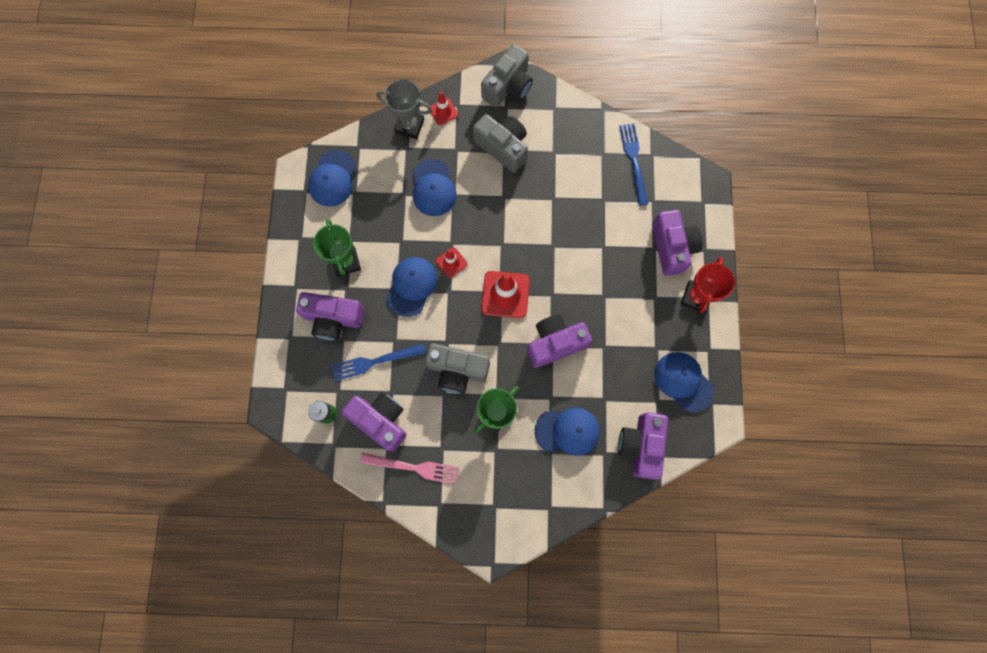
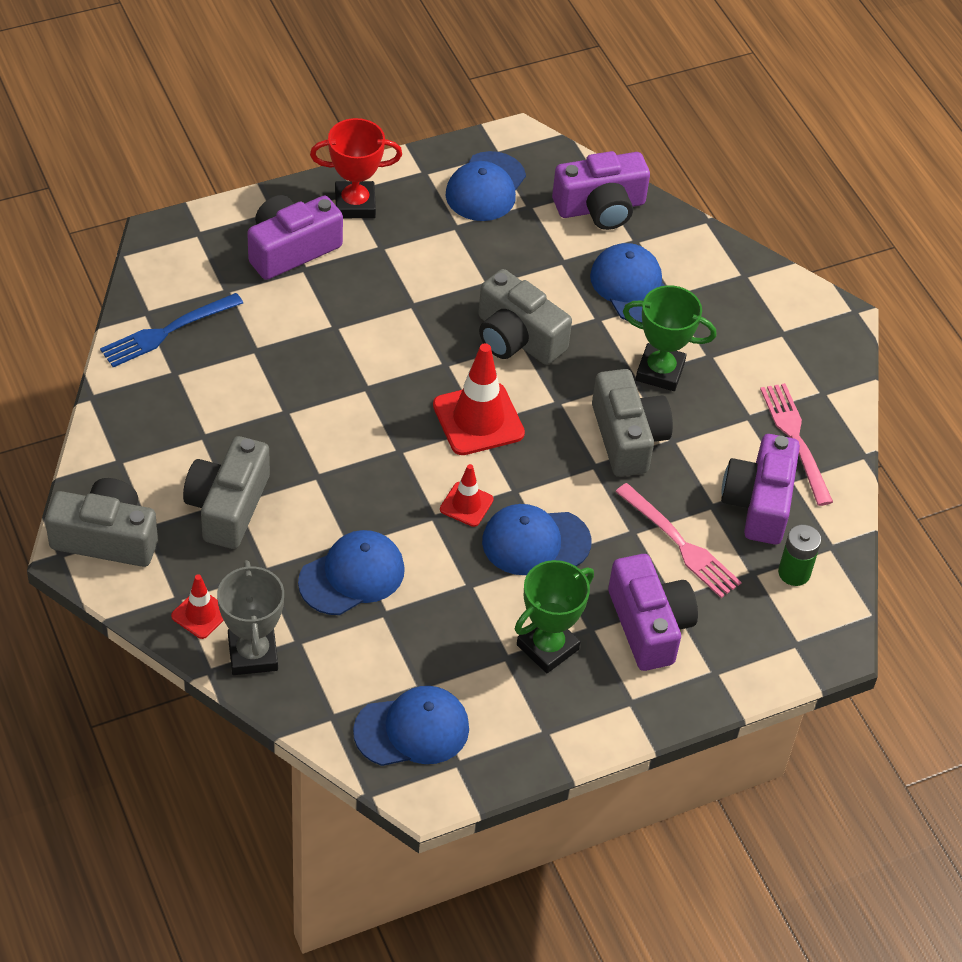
camera: 120 degrees left, 25 degrees down
blue fork [331,343,426,381] -> pink fork [615,483,742,598]
purple camera [527,314,592,368] -> grey camera [478,269,572,365]

